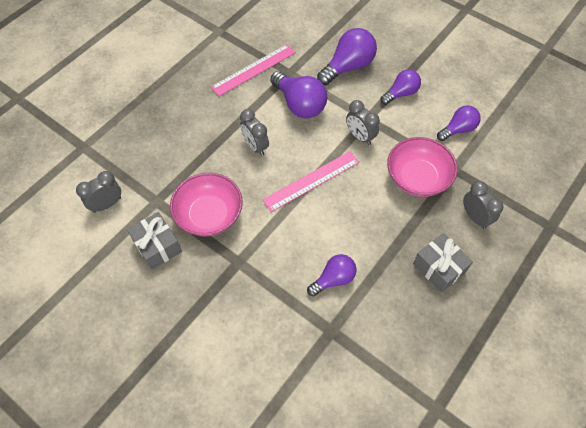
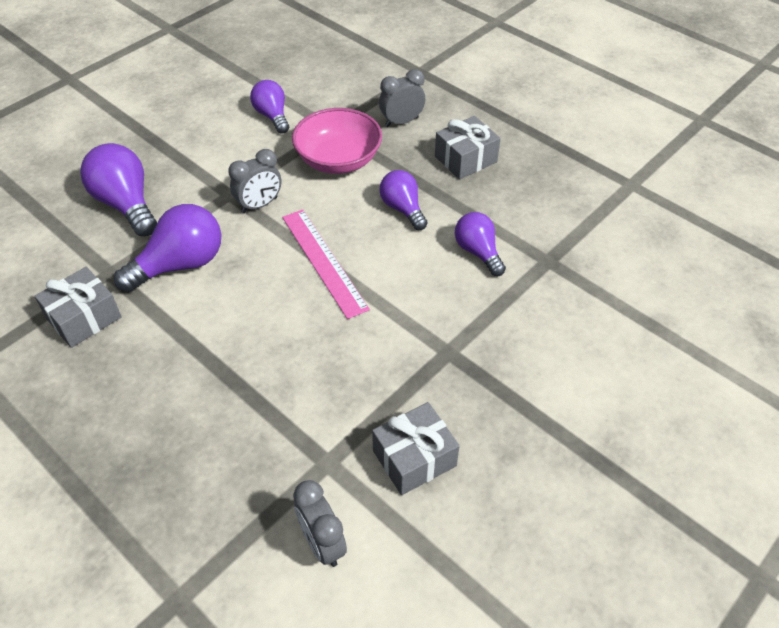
camera: 85 degrees left, 10 degrees down
pink bowl [170,173,243,236] -> none
pink ruler [211,44,296,96] -> grey gift [34,267,122,348]
grey clock [240,109,269,156] -> none
purple light bulb [381,69,421,105] -> purple light bulb moved to [380,170,428,230]

